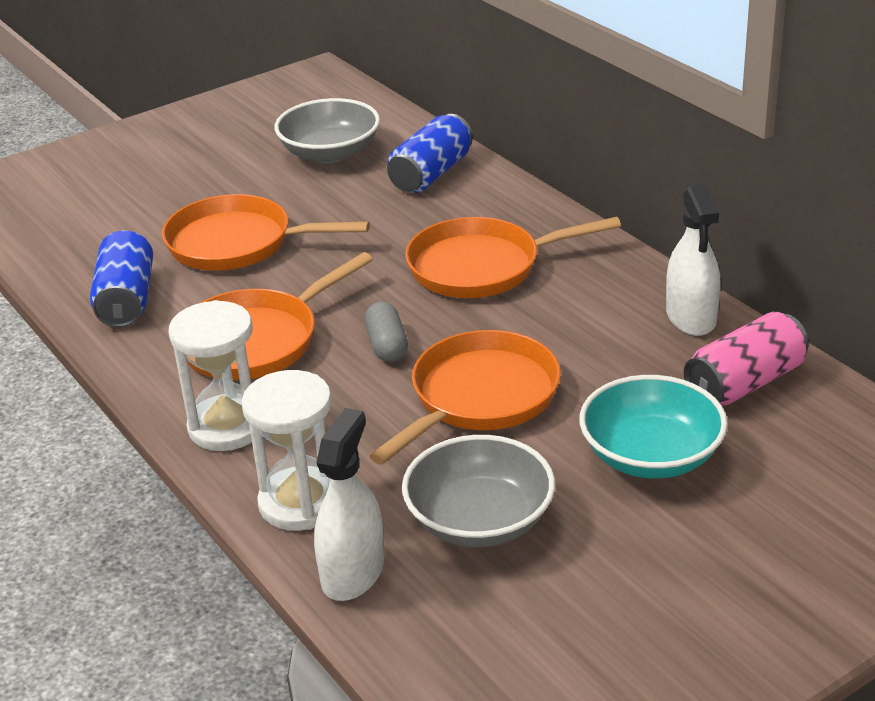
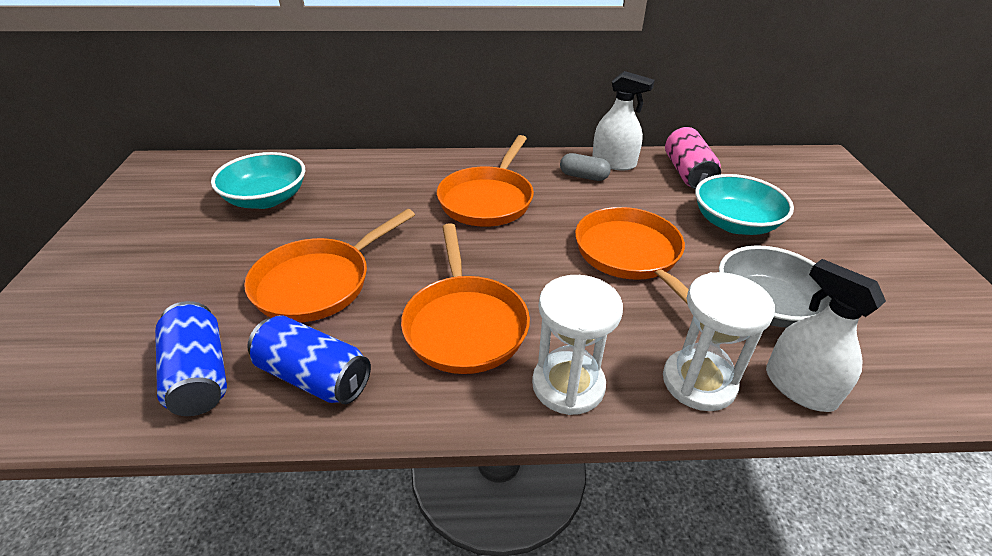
camera: 60 degrees left, 5 degrees up
grey bowl [275,98,380,163] -> turquoise bowl [211,152,305,209]
grey capsule [364,302,408,362] -> grey capsule moved to [560,153,611,181]
blue can [387,114,473,193] -> blue can moved to [155,301,227,416]

